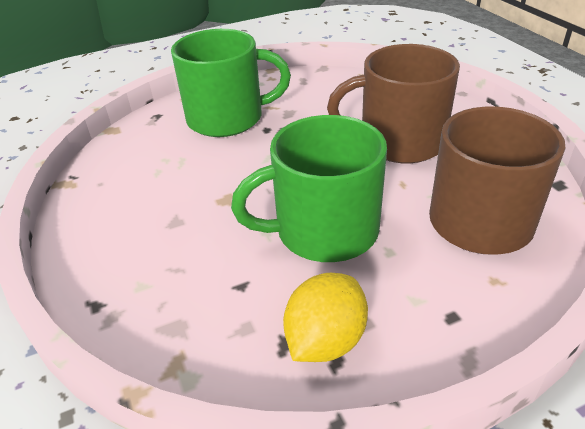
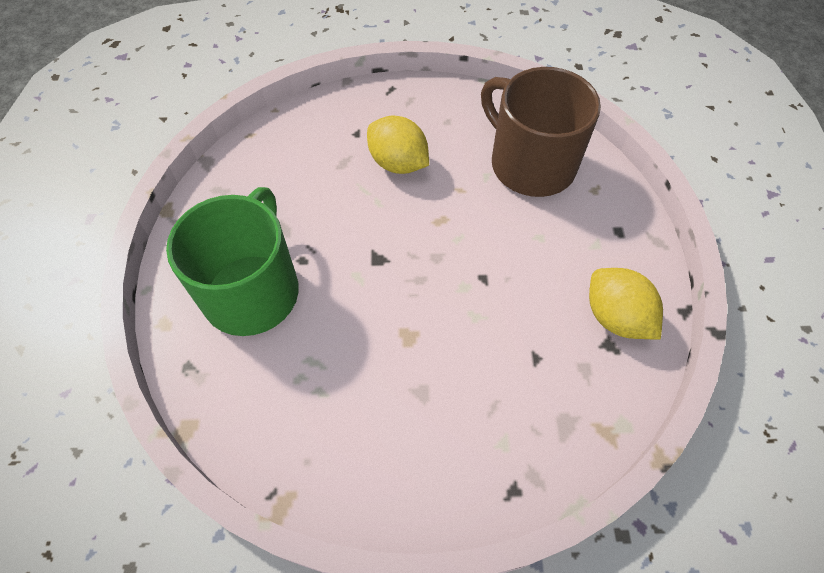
camera: 70 degrees left, 20 degrees up
green mug [231,115,387,262] -> none
brown mug [327,44,460,163] -> yellow lemon [367,116,429,174]

